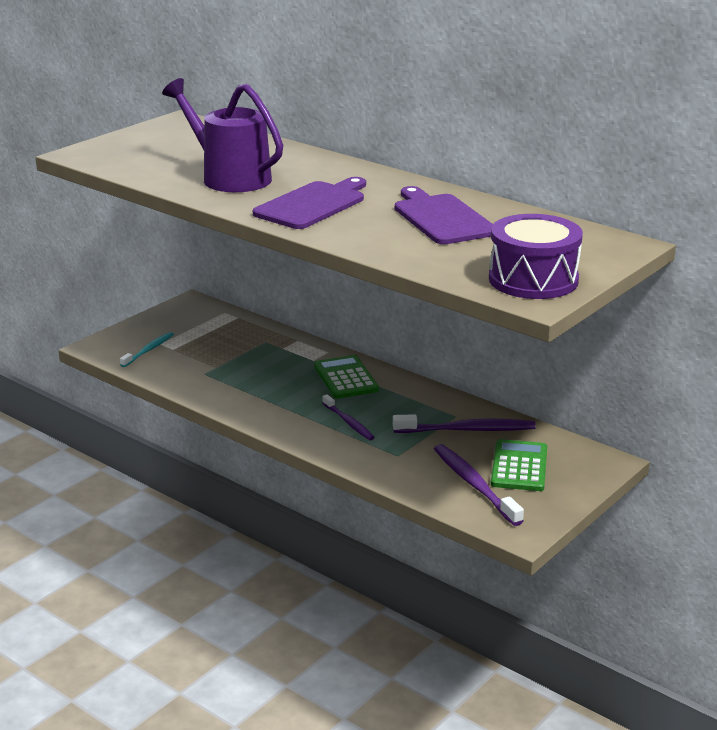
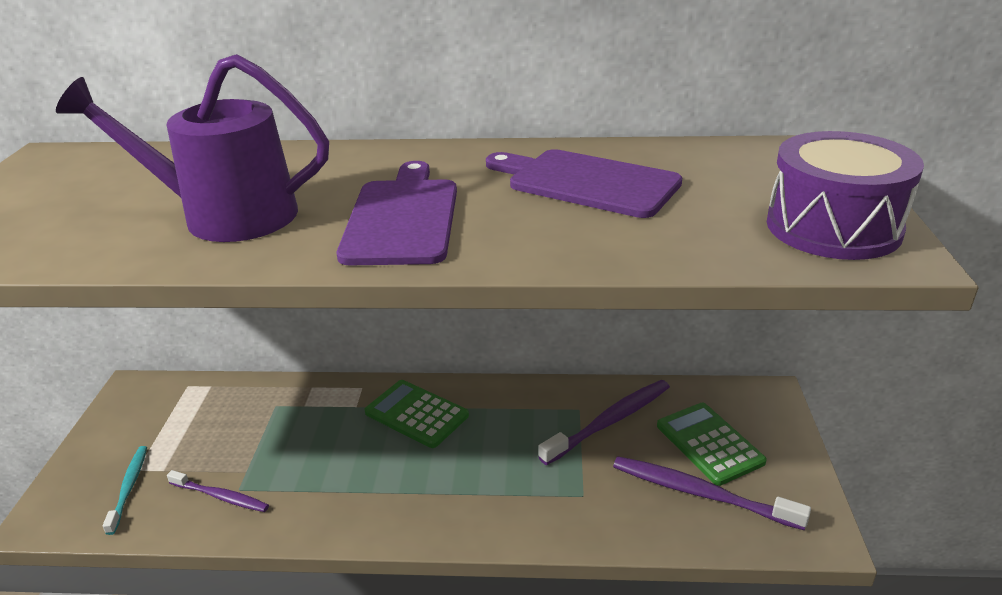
camera: 35 degrees left, 5 degrees up
purple toothbrush [322,394,375,440] -> purple toothbrush moved to [167,470,269,512]

